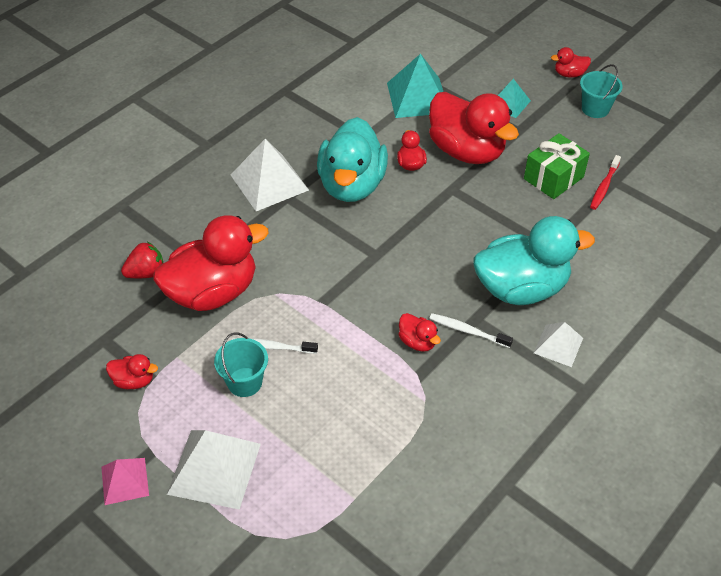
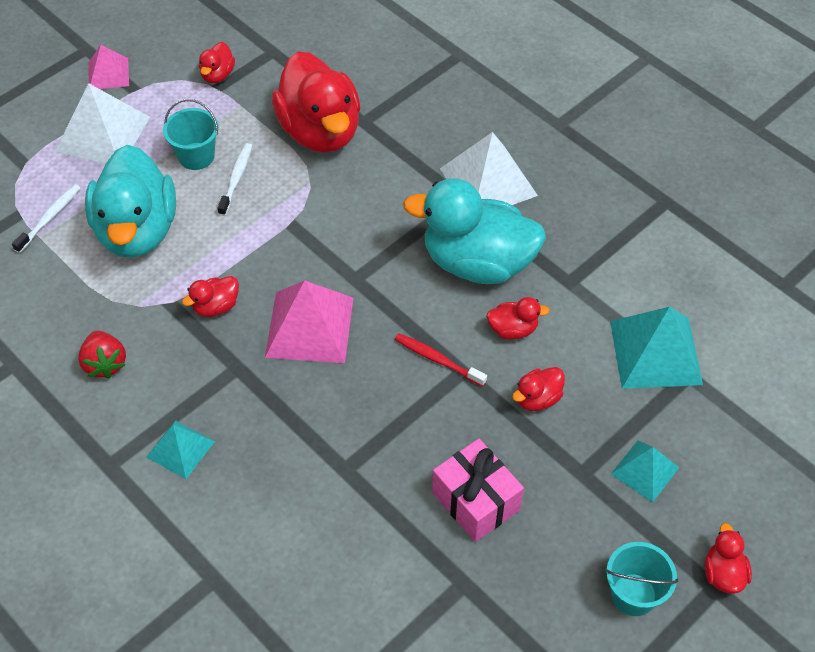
camera: 95 degrees right, 5 degrees up
red strawberry [121,241,163,278] -> red strawberry moved to [78,331,126,379]
red duck [429,92,519,164] -> red duck [512,367,565,411], size x0.43
white toothbrush [429,313,513,348] -> white toothbrush moved to [12,184,80,253]
turquoise duck [473,216,595,305] -> turquoise duck moved to [85,145,176,258]
green gift [524,133,590,199] -> pink gift [432,439,524,542]
white pyramid [534,322,583,367] -> turquoise pyramid [147,420,215,479]
red toothbrush [590,155,621,210] -> red toothbrush moved to [395,333,487,387]
none -> pink pyramid [265,280,353,363]

